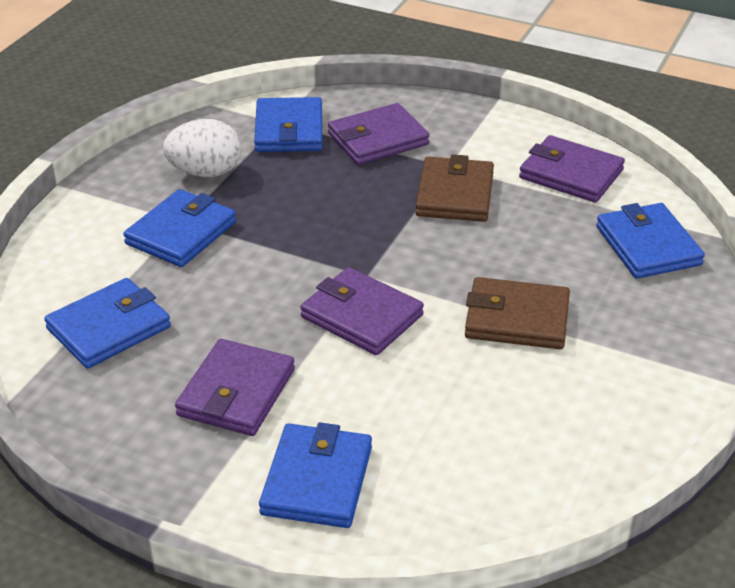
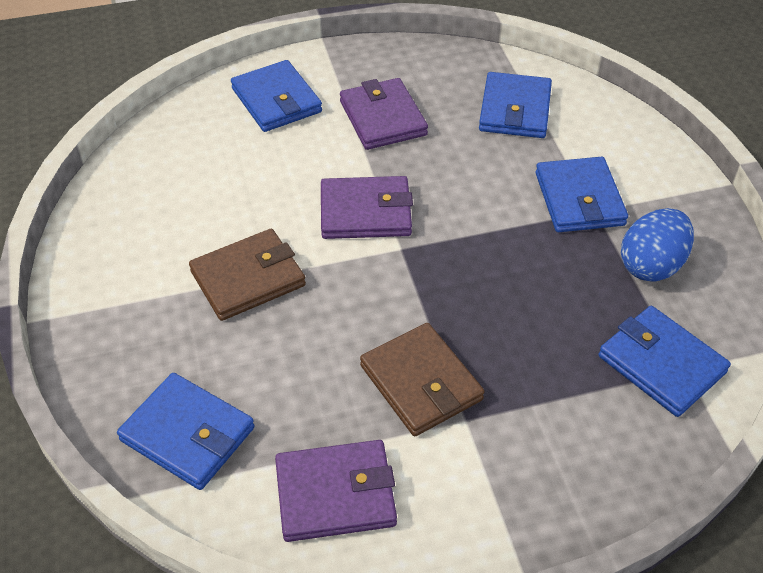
camera: 140 degrees right, 10 degrees up
white egg [163,119,241,177] -> blue egg [621,208,694,281]
purple wallet [328,103,430,165] -> none

